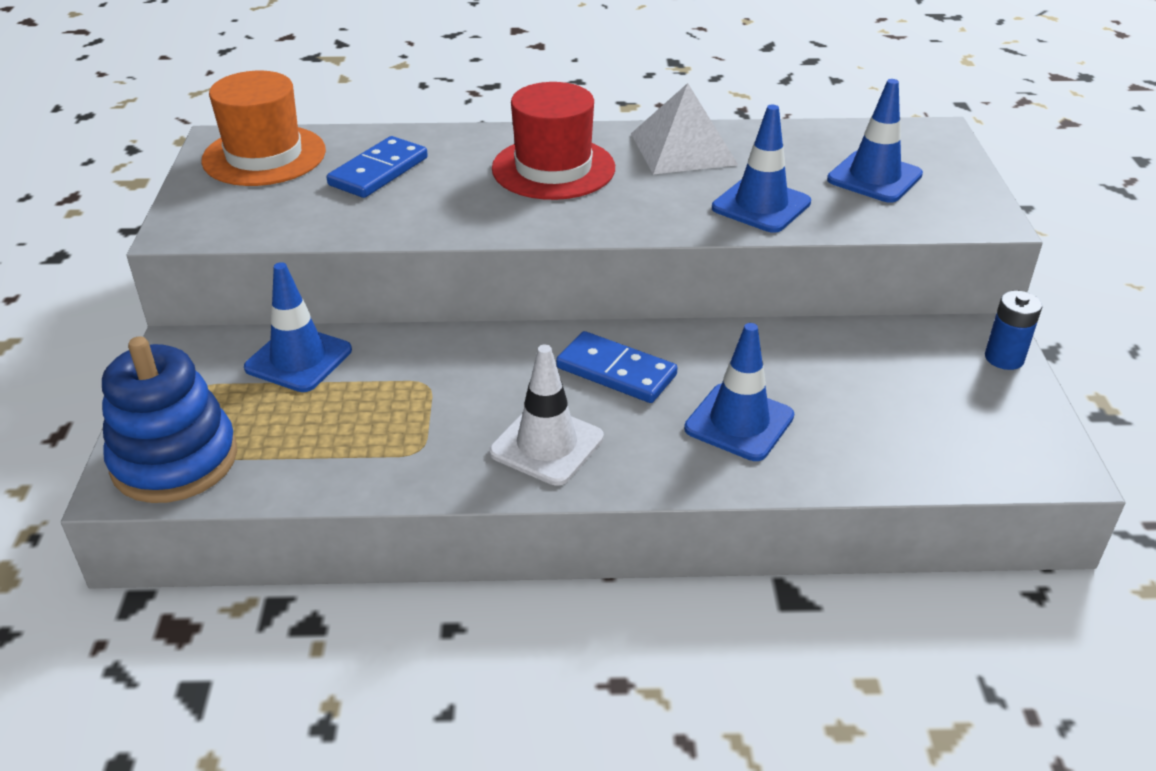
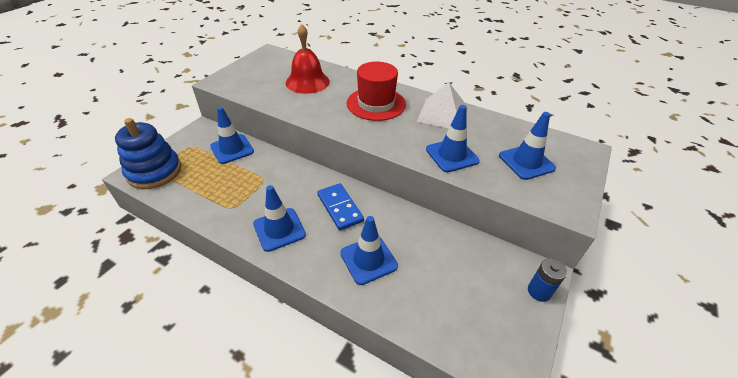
camera: 30 degrees right, 5 degrees up
orange hat [201,71,326,186] -> none
blue domino [327,136,428,198] -> red bell [286,24,330,94]
white traffic cone [489,344,604,486] -> blue traffic cone [253,185,306,252]

